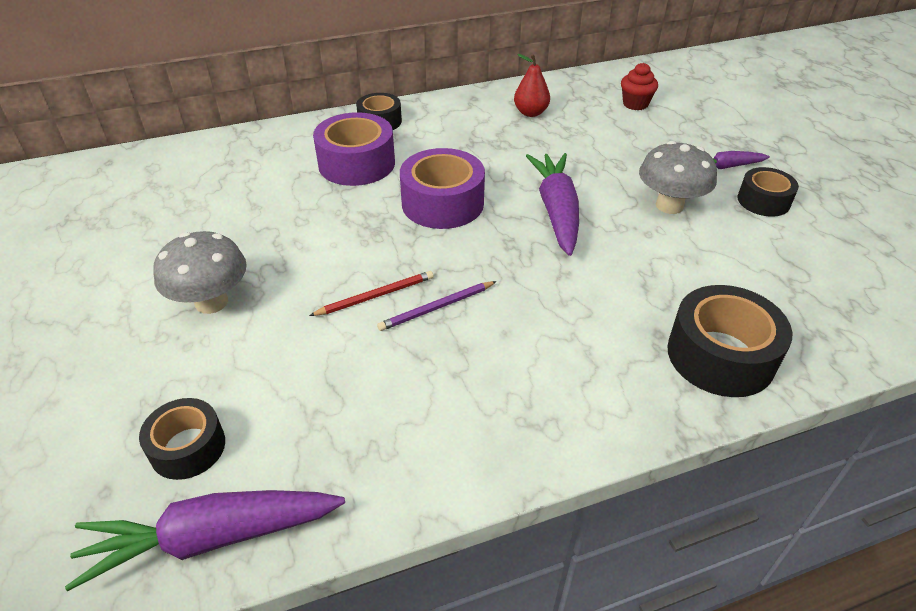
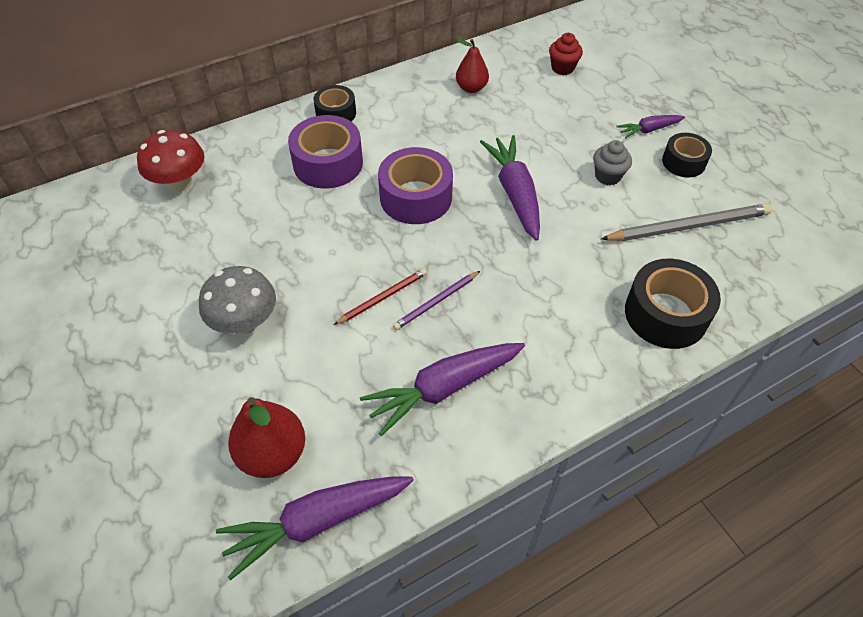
camera: 10 degrees left, 10 degrees up
black tape [139,398,225,480] -> red pear [228,397,305,478]
grey mushroom [639,141,717,214] -> grey cupcake [593,140,632,185]
none -> red mushroom [137,130,205,192]
none -> purple carrot [360,343,525,436]
none -> grey pencil [601,204,772,241]

